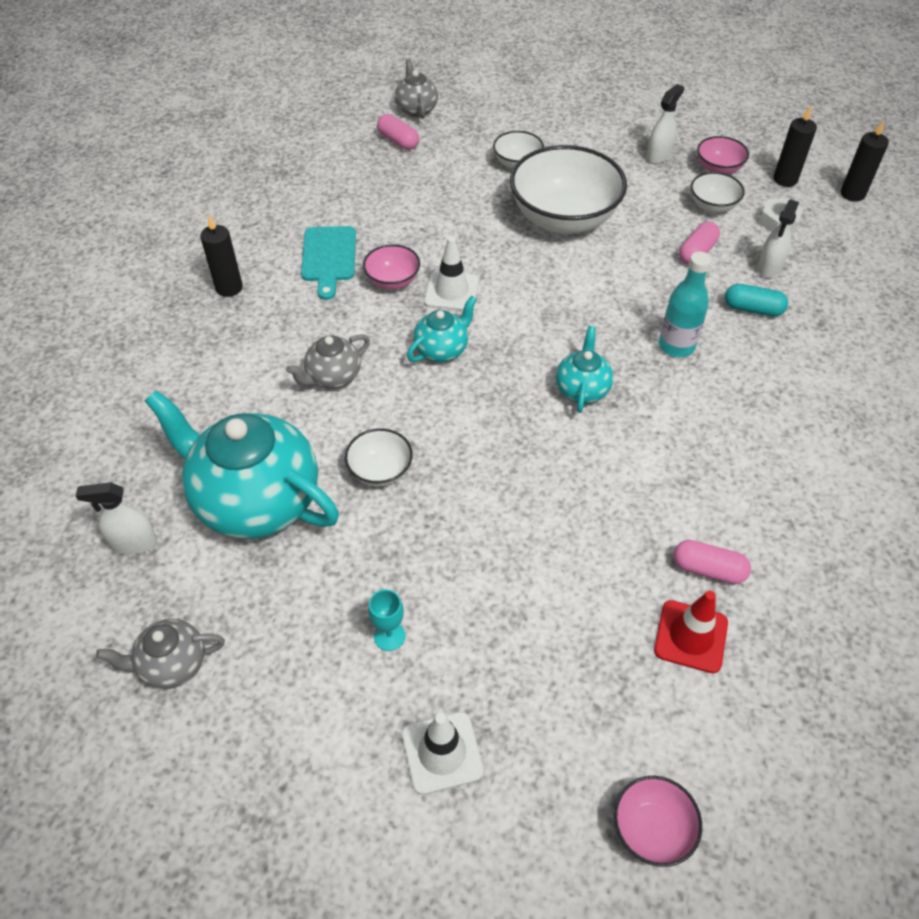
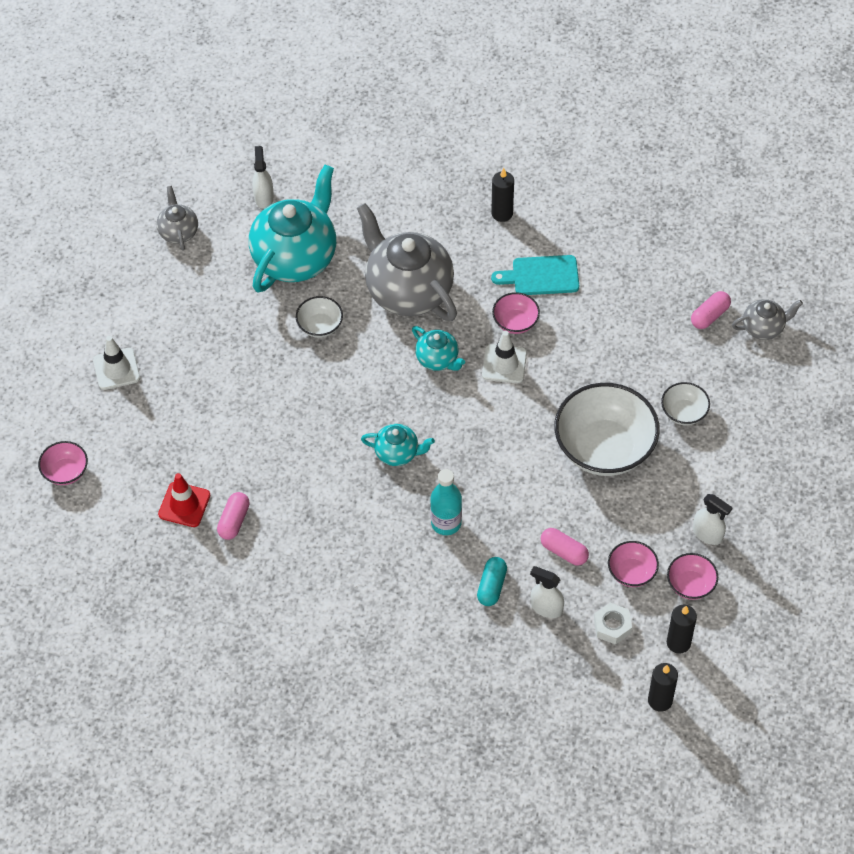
camera: 90 degrees right, 5 degrees up
grey teapot [286,334,370,389] -> grey teapot [357,203,457,321], size x2.08
turquoise goblet [368,589,405,651] -> none
white bowl [691,172,745,213] -> pink bowl [608,541,659,587]

